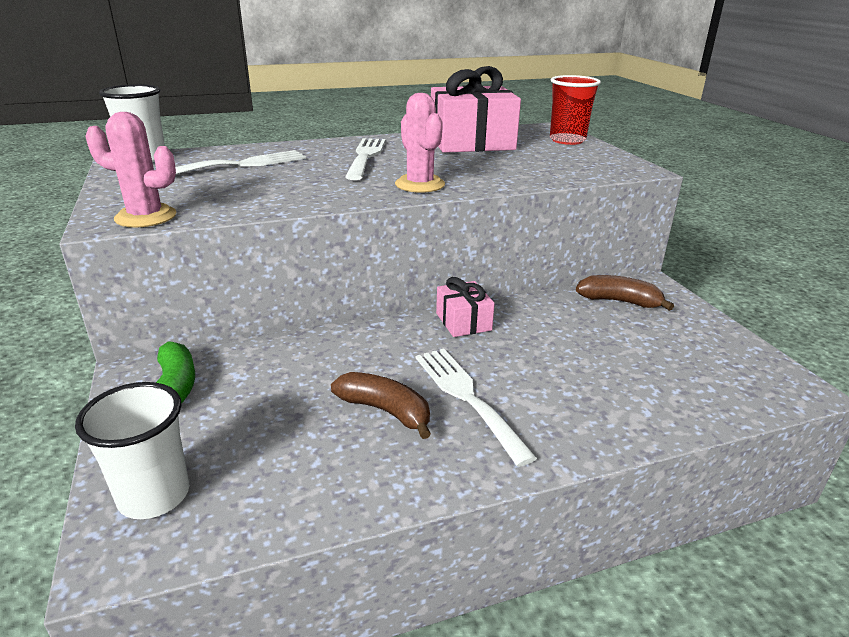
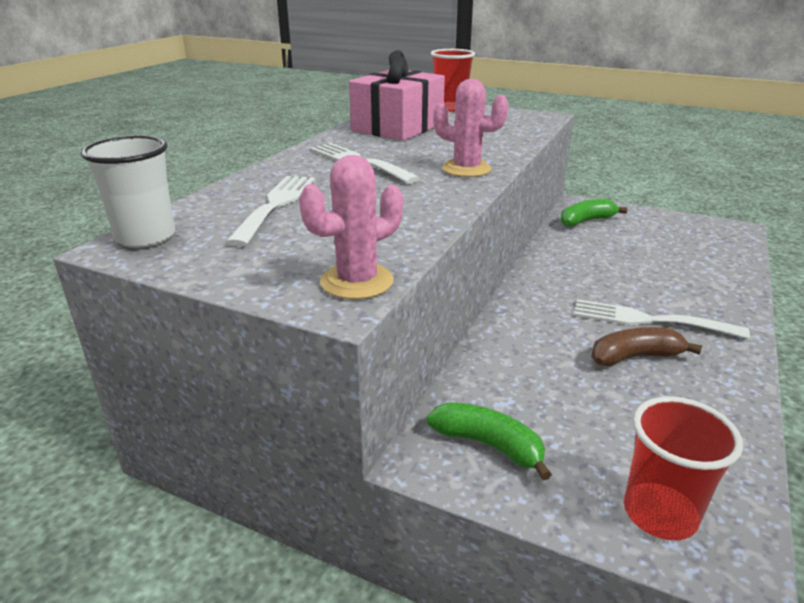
camera: 45 degrees left, 0 degrees up
white cup [75,382,189,519] -> red cup [624,396,743,541]
pink gift [436,277,495,337] -> none
brown banana [576,275,674,311] -> green banana [561,199,628,227]

